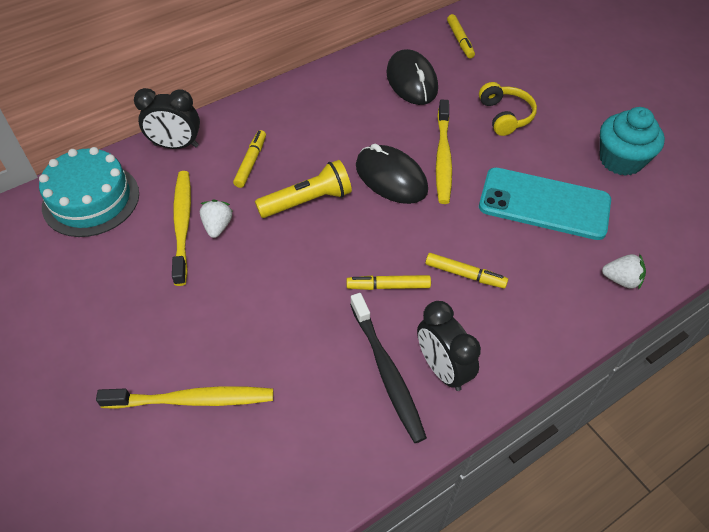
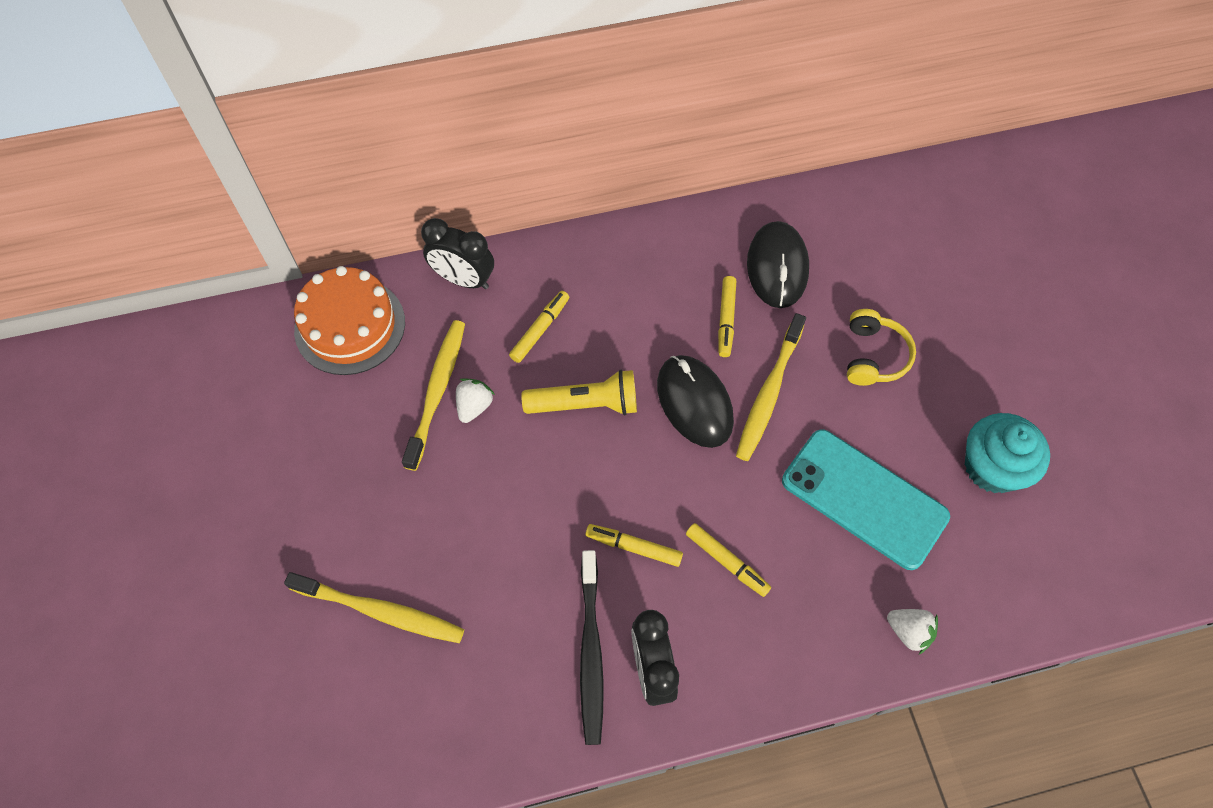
camera: 20 degrees right, 10 degrees up
turquoise cake [39,147,139,237] -> orange cake [294,266,405,375]
yellow marker [447,14,475,58] -> yellow marker moved to [718,276,736,357]

